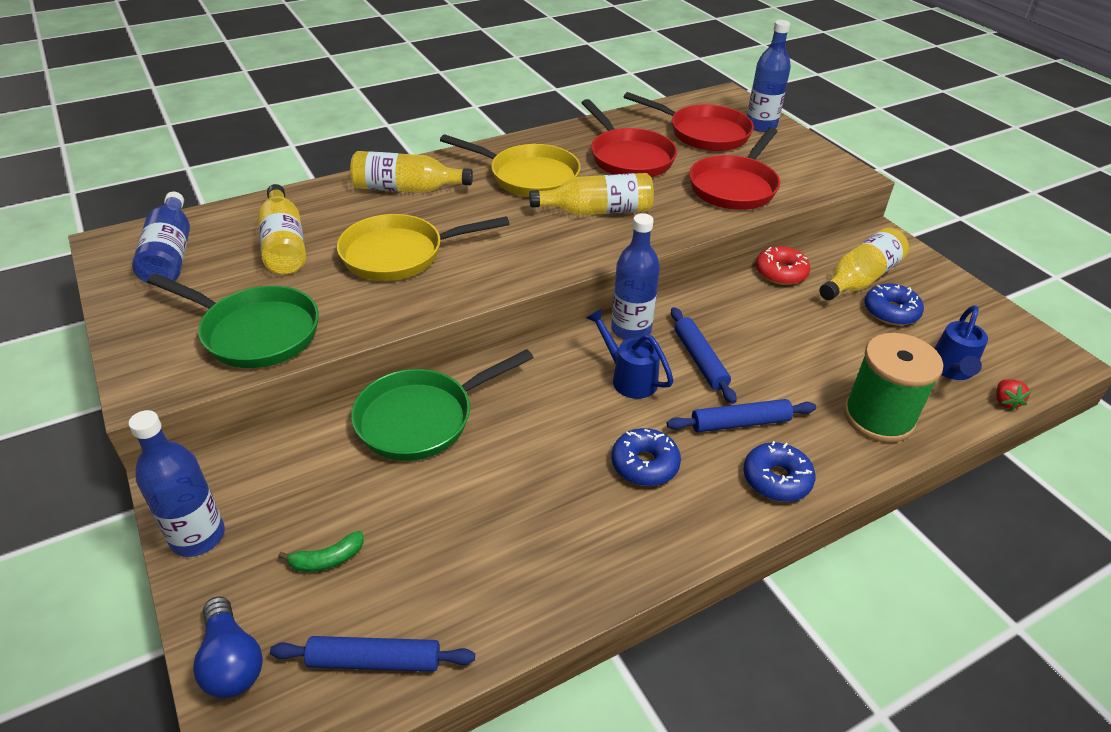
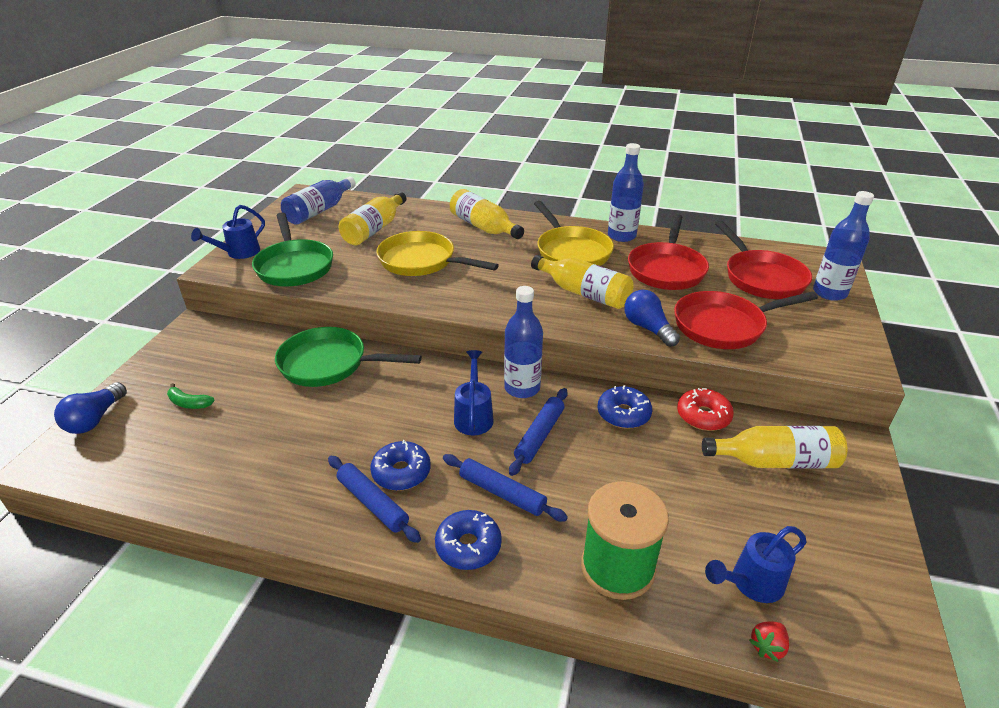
camera: 45 degrees right, 5 degrees down
blue bottle [128,410,225,557] -> blue bottle moved to [608,143,644,242]
blue rolling pin [270,636,475,672] -> blue rolling pin moved to [328,456,421,543]
blue donut [865,283,924,326] -> blue donut moved to [598,385,652,429]
none -> blue watering can [191,205,265,259]
none -> blue light bulb [624,290,680,347]

